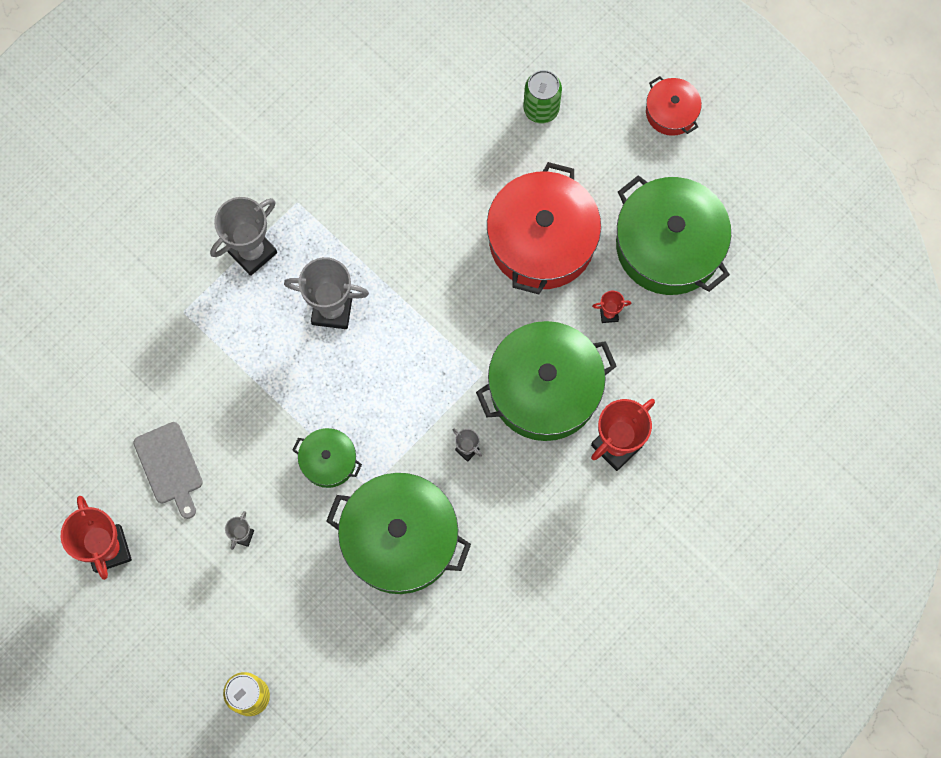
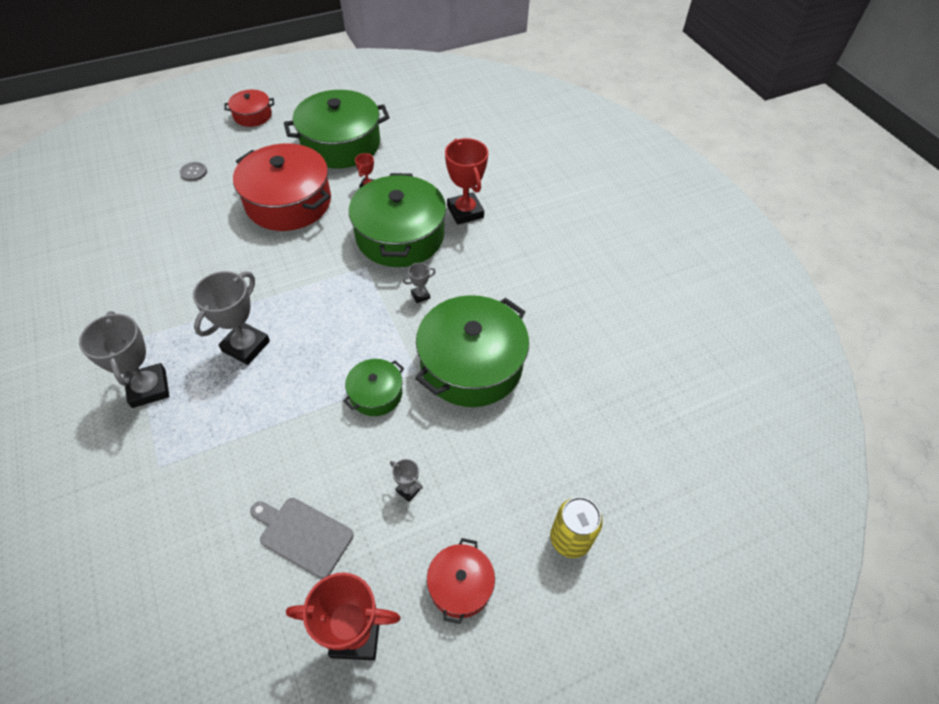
camera: 70 degrees left, 20 degrees down
grey cutting board [133,422,203,519] -> grey cutting board turned 150 degrees counterclockwise [250,498,354,579]
green can [523,70,562,123] -> grey button [180,162,207,181]
none -> red pot [427,538,495,624]

